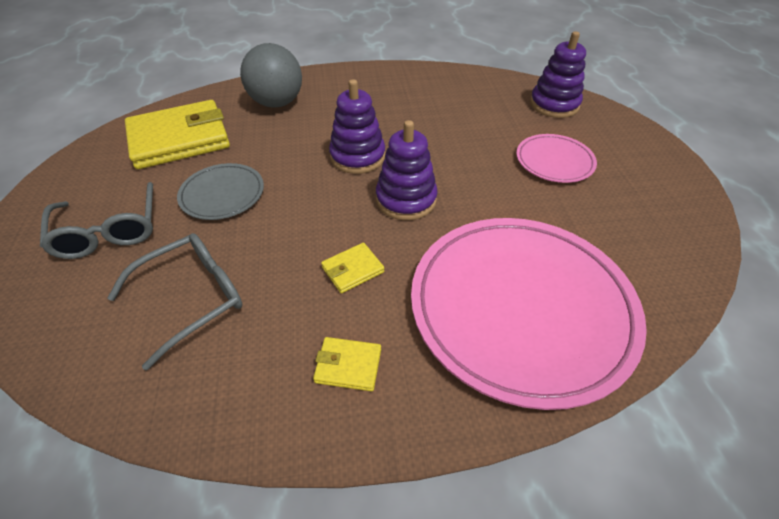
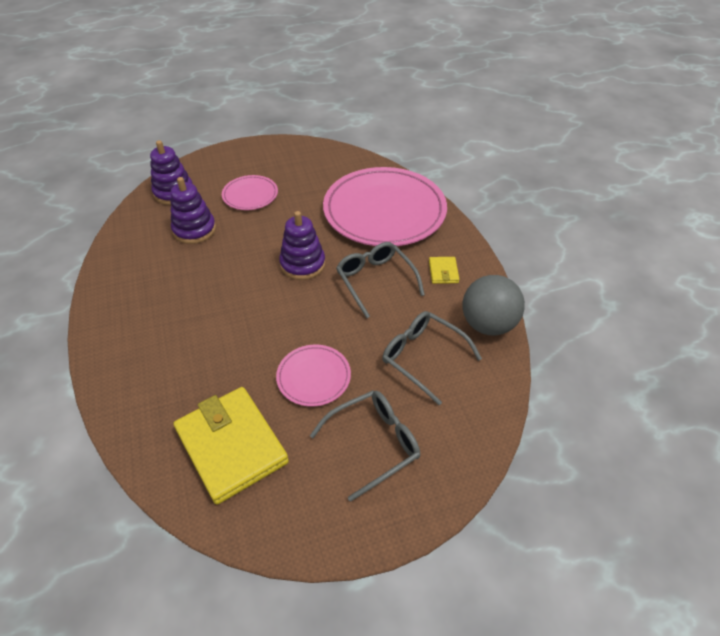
camera: 100 degrees left, 0 degrees up
grey plate [177,163,264,220] -> pink plate [276,345,351,407]
grey ball [240,43,302,108] -> grey ball moved to [462,275,525,335]
yellow wallet [321,243,384,293] -> grey glasses [336,242,425,318]
purple stacking toy [329,79,385,174] -> purple stacking toy moved to [170,177,216,244]

